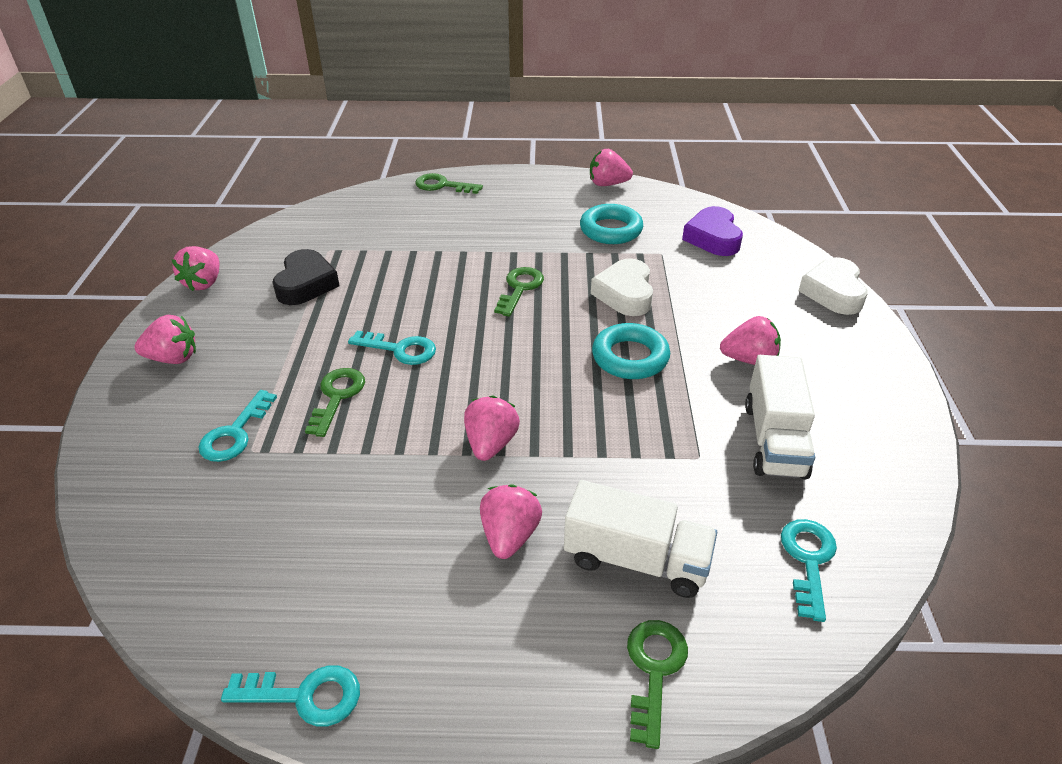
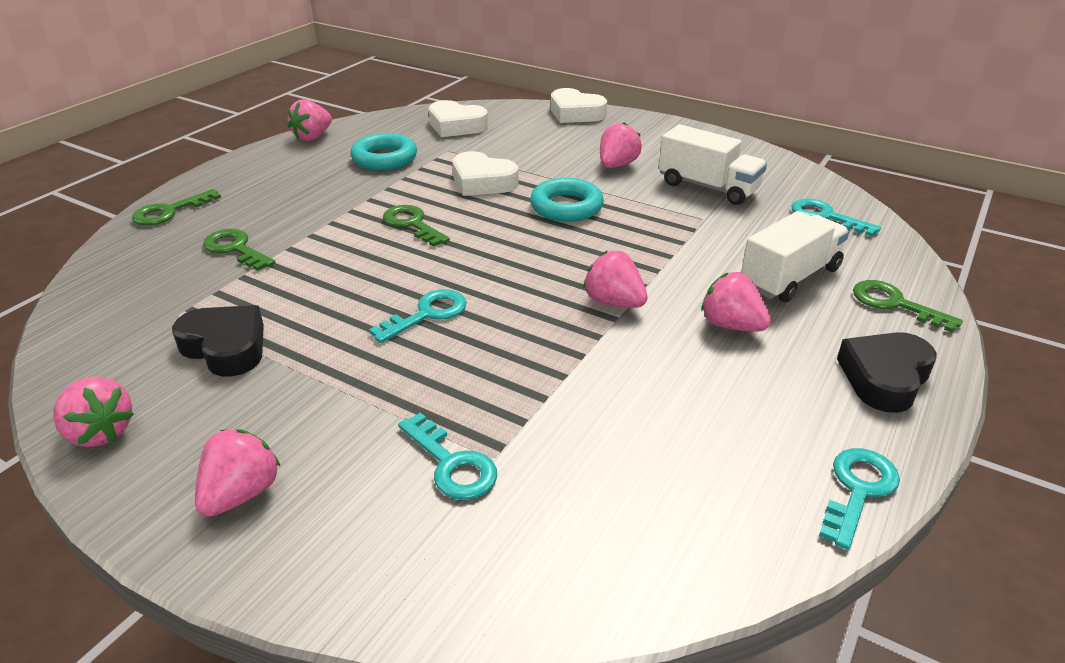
camera: 60 degrees left, 5 degrees down
green key [305,368,365,437] -> green key moved to [203,229,275,271]
purple heart [682,206,743,256] -> white heart [429,100,488,137]
none -> black heart [837,332,937,413]

